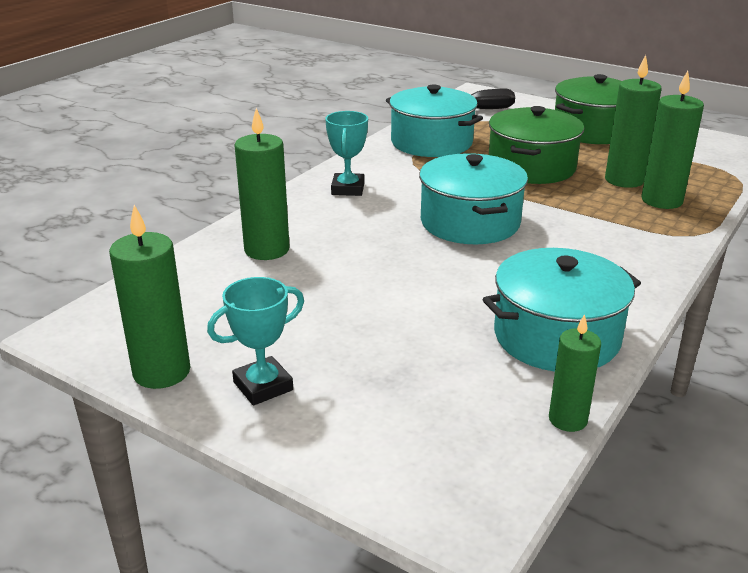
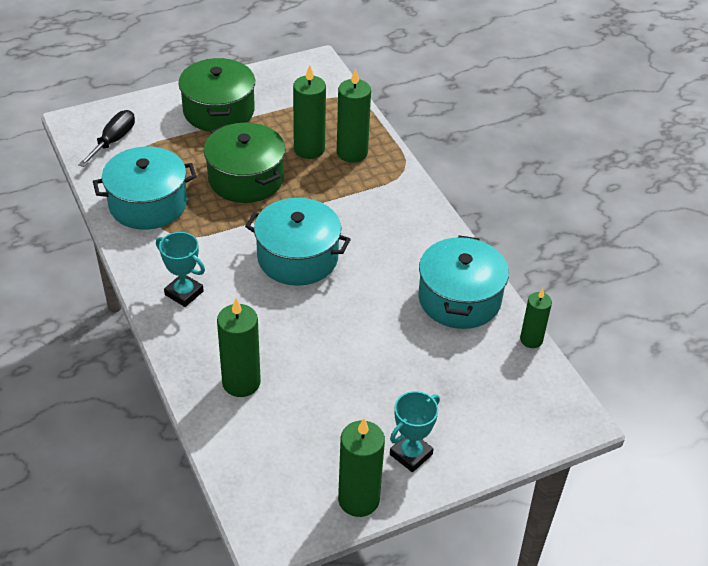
camera: 60 degrees left, 15 degrees up
turquoise trophy [207,277,304,405] -> turquoise trophy turned 45 degrees clockwise [390,391,440,472]

